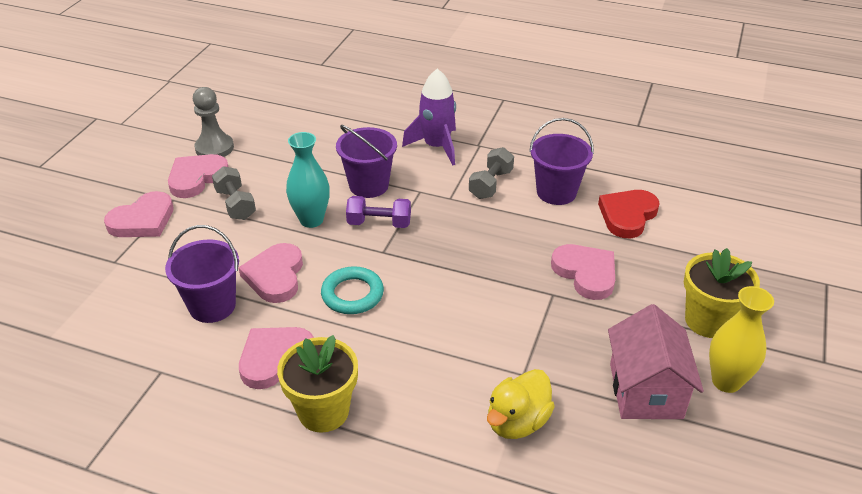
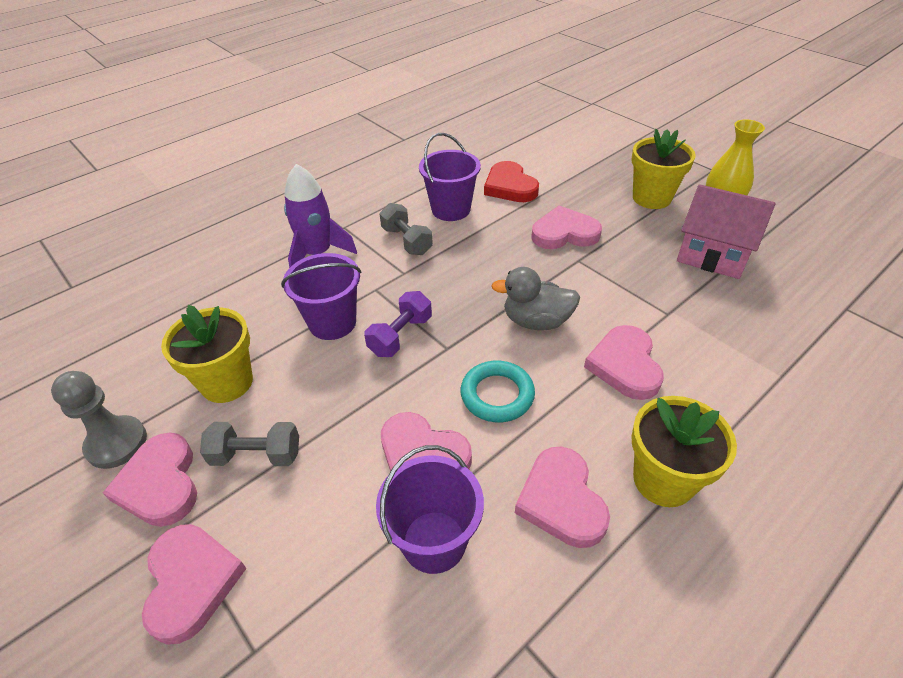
camera: 60 degrees left, 5 degrees up
turquoise vase [286,132,330,228] -> none
yellow duck [487,369,555,439] -> none
none -> yellow flower pot [161,305,253,403]
none -> grey duck [492,267,580,330]
none -> pink heart [584,325,664,400]

